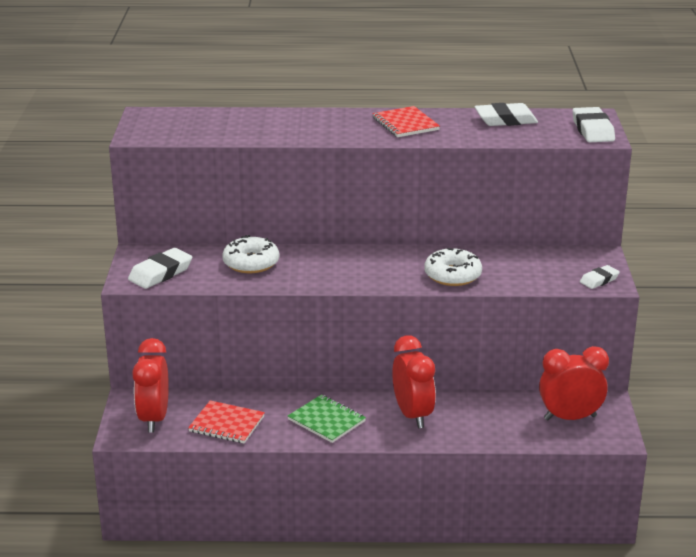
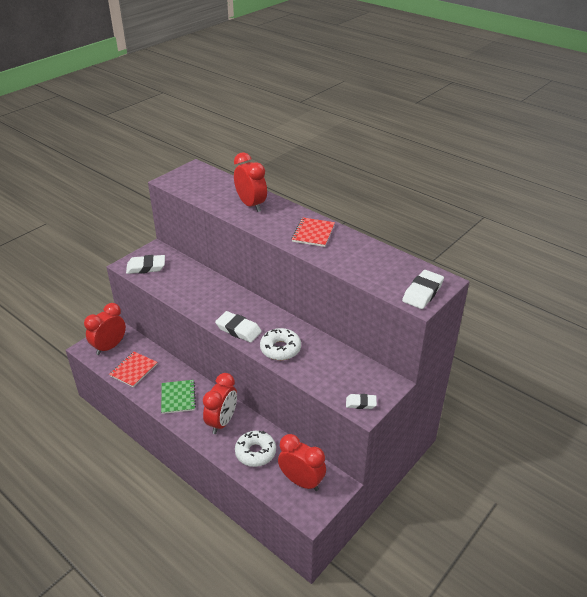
camera: 40 degrees right, 10 degrees up
red notebook [188,400,265,443] -> red notebook turned 60 degrees clockwise [109,352,158,387]
white donut [222,235,279,273] -> white donut moved to [235,431,276,467]
white eraser [475,103,538,126] -> white eraser moved to [215,311,262,343]
none -> red clock [234,152,267,212]

